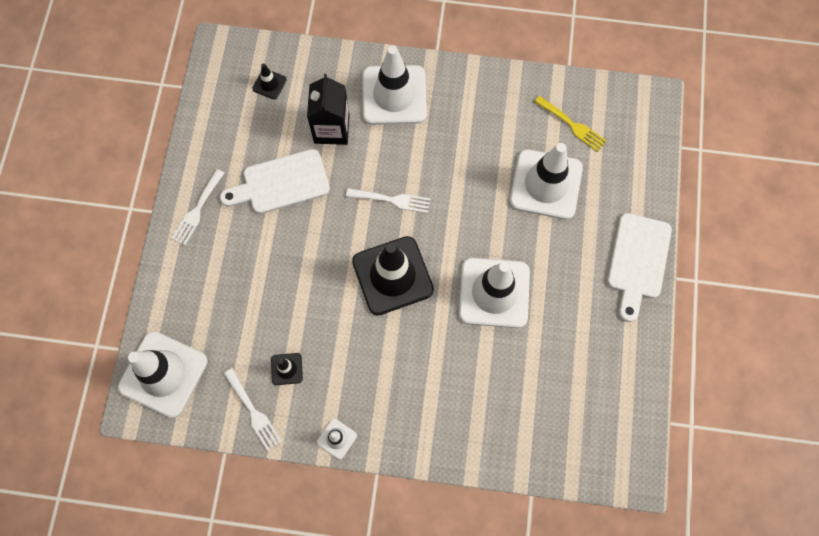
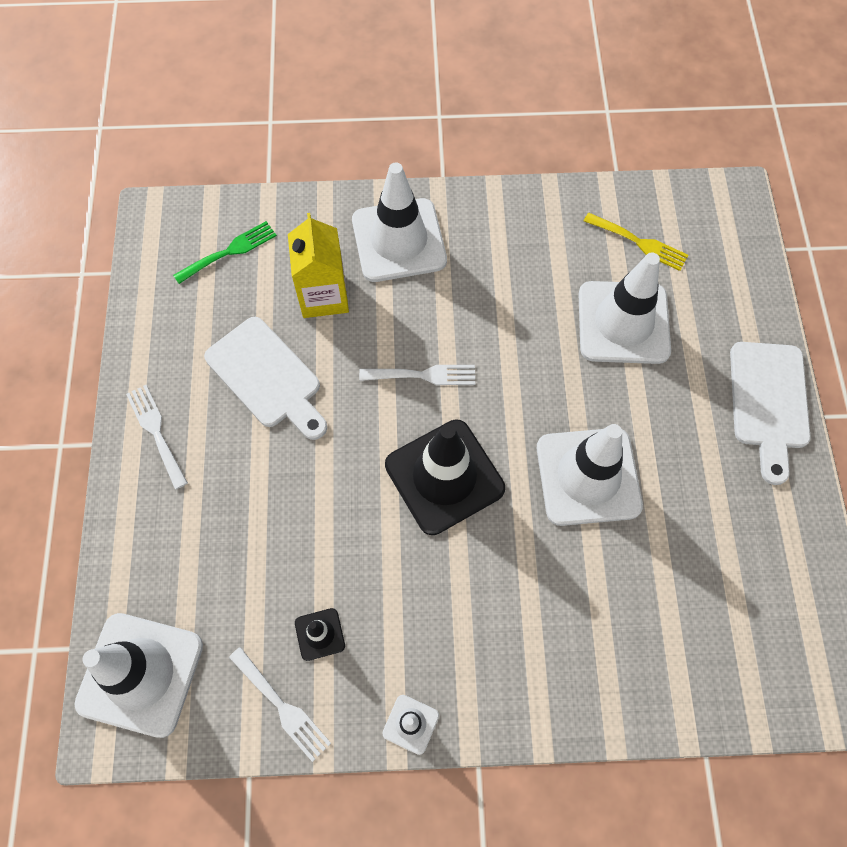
camera: 10 degrees left, 5 degrees down
white fork [171,169,224,245] -> white fork turned 135 degrees clockwise [126,385,188,489]
white cutting board [220,149,330,214] -> white cutting board turned 105 degrees counterclockwise [204,317,327,440]
black traffic cone [252,64,287,99] -> green fork [173,221,277,284]
black carton [307,74,349,145] -> yellow carton [288,213,349,318]

